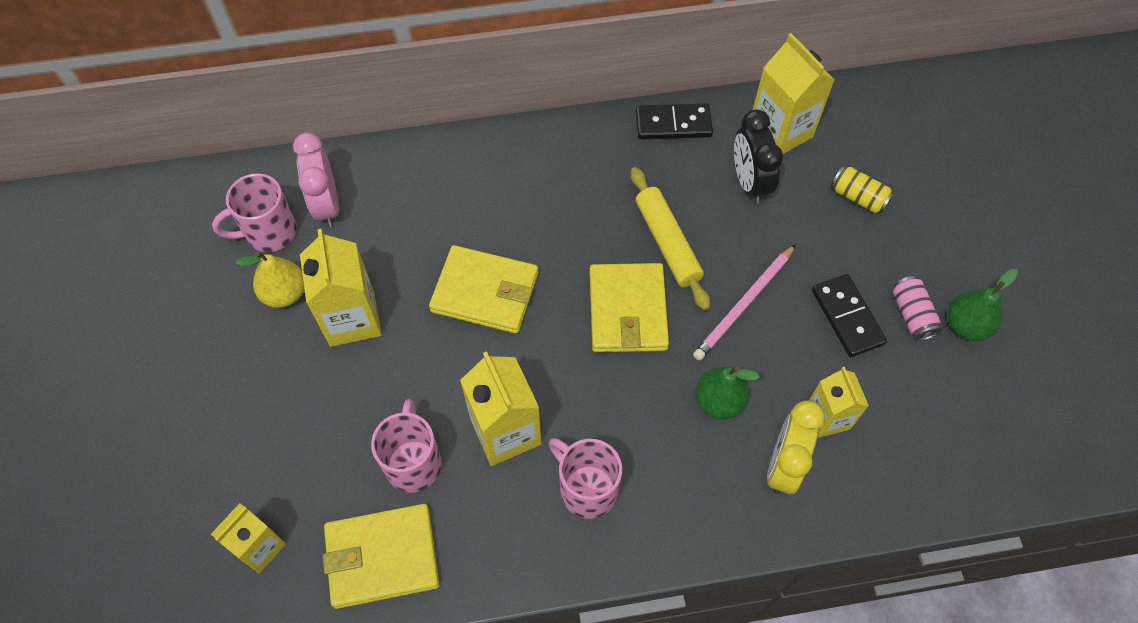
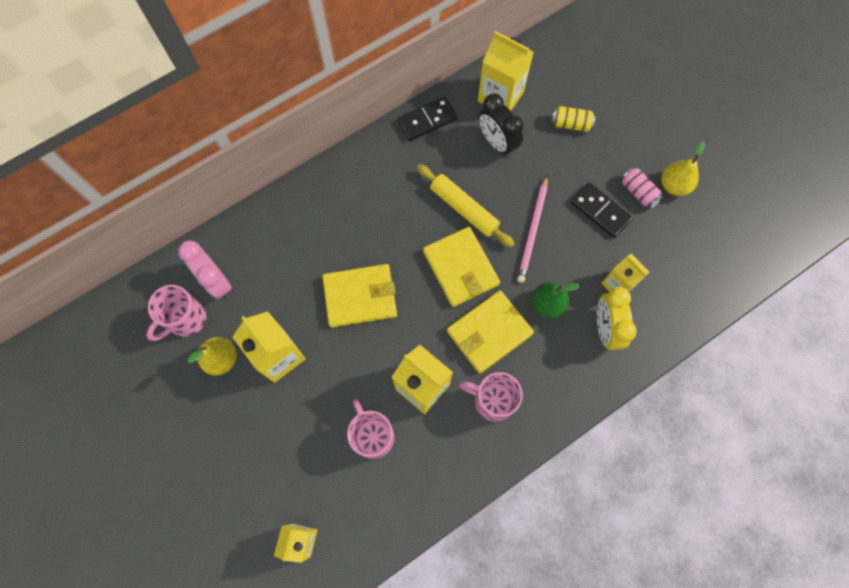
camera: 25 degrees left, 10 degrees up
yellow wallet [323,504,439,609] -> yellow wallet moved to [447,290,534,373]
green pear [948,269,1018,341] -> yellow pear [661,142,705,196]

